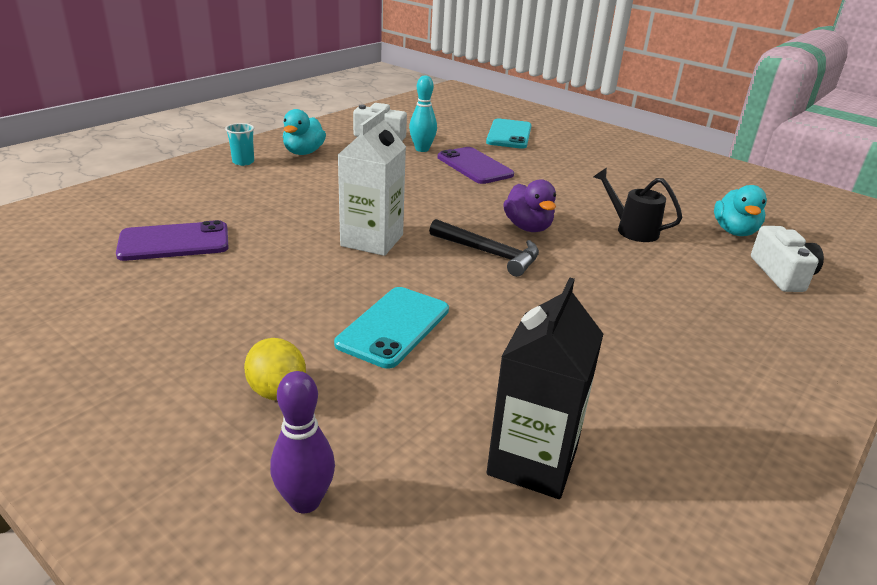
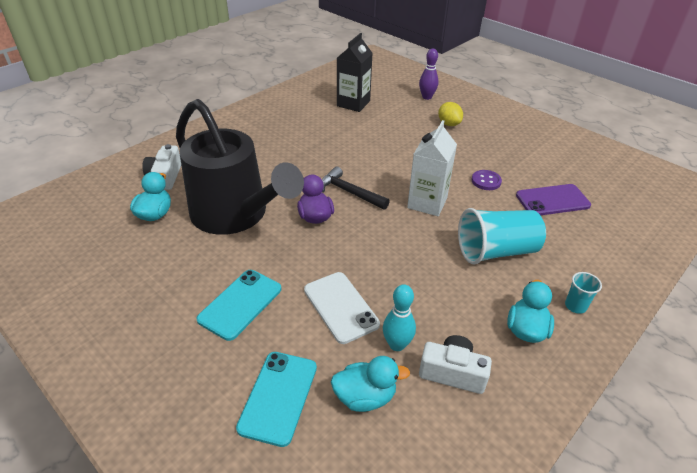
camera: 175 degrees left, 10 degrees up
turquoise phone [334,287,449,369] -> turquoise phone moved to [196,270,281,341]
purple phone [438,147,514,184] -> white phone [304,272,380,344]
black watering can [594,168,682,242] -> black watering can [176,99,304,235], size x2.50
none -> turquoise duck [331,356,410,412]
none -> turquoise cup [458,208,546,265]
none -> purple button [472,170,502,190]

